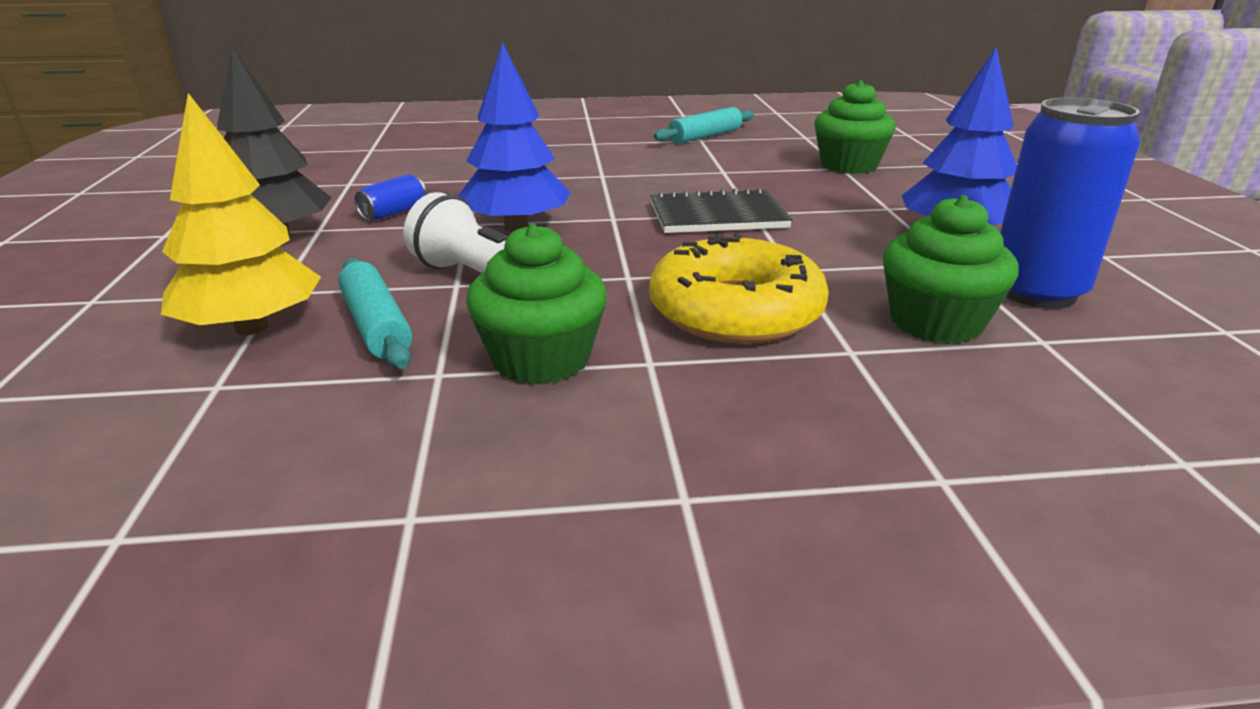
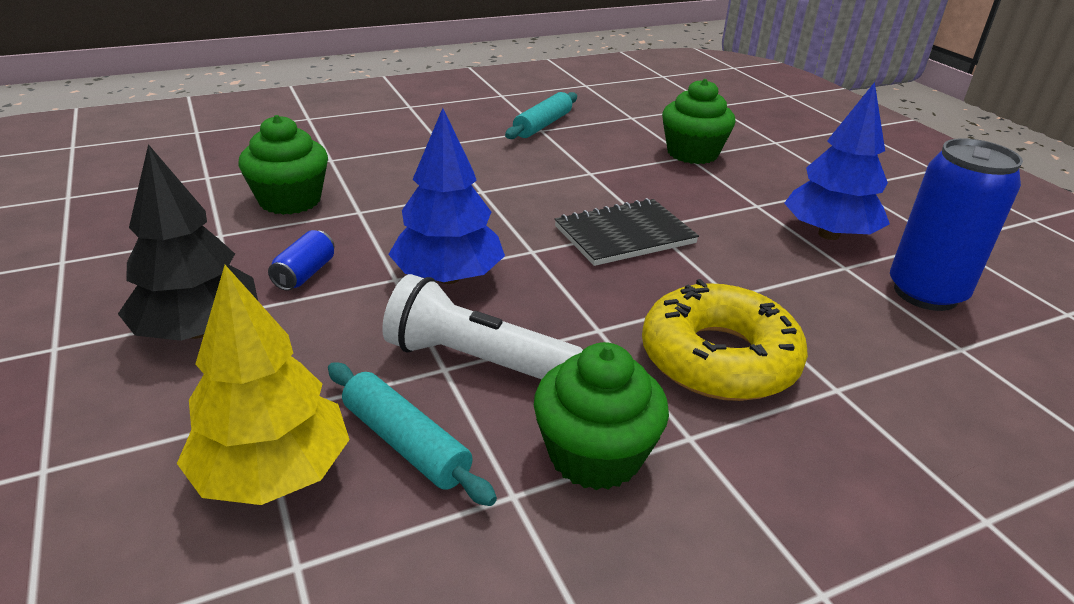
camera: 20 degrees left, 5 degrees up
green cupcake [883,195,1019,344] -> green cupcake moved to [239,115,328,215]

